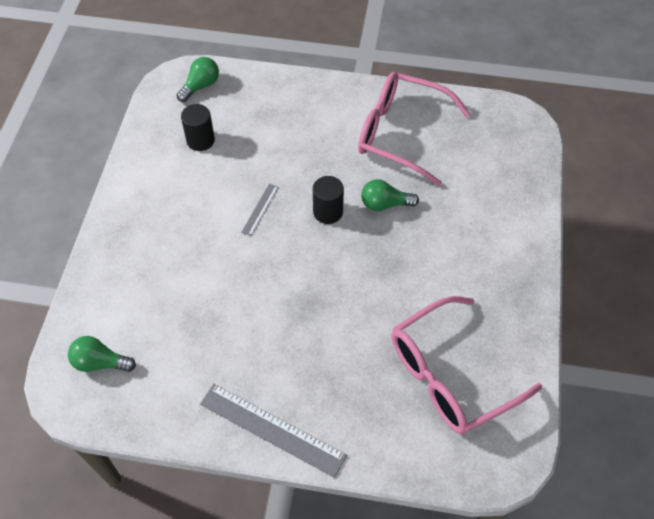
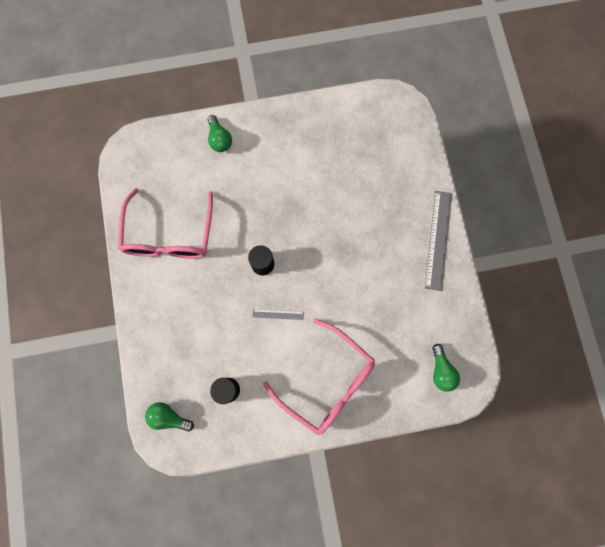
camera: 110 degrees left, 20 degrees up
green light bulb [361,179,419,211] -> green light bulb moved to [207,115,232,152]
pink glasses [392,296,542,435] -> pink glasses moved to [263,319,375,435]

